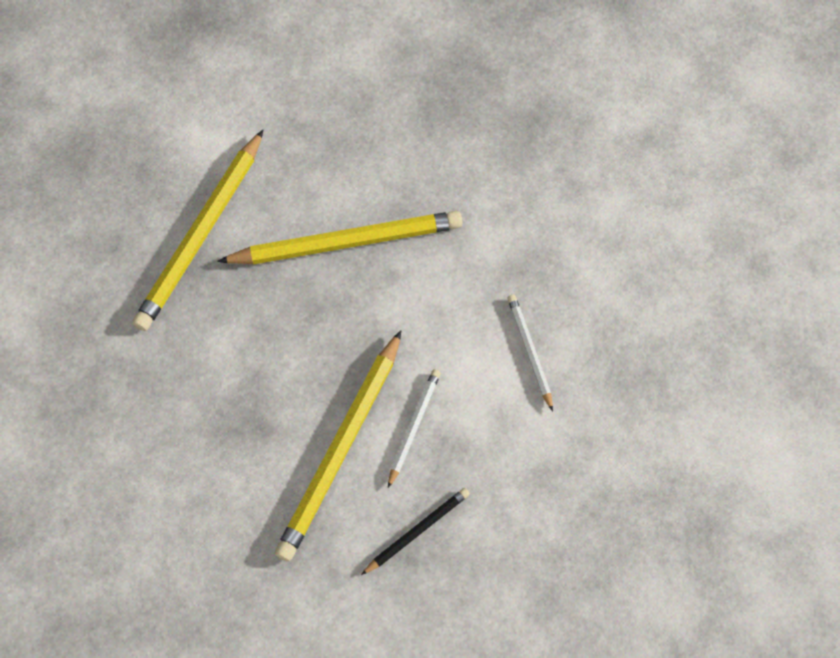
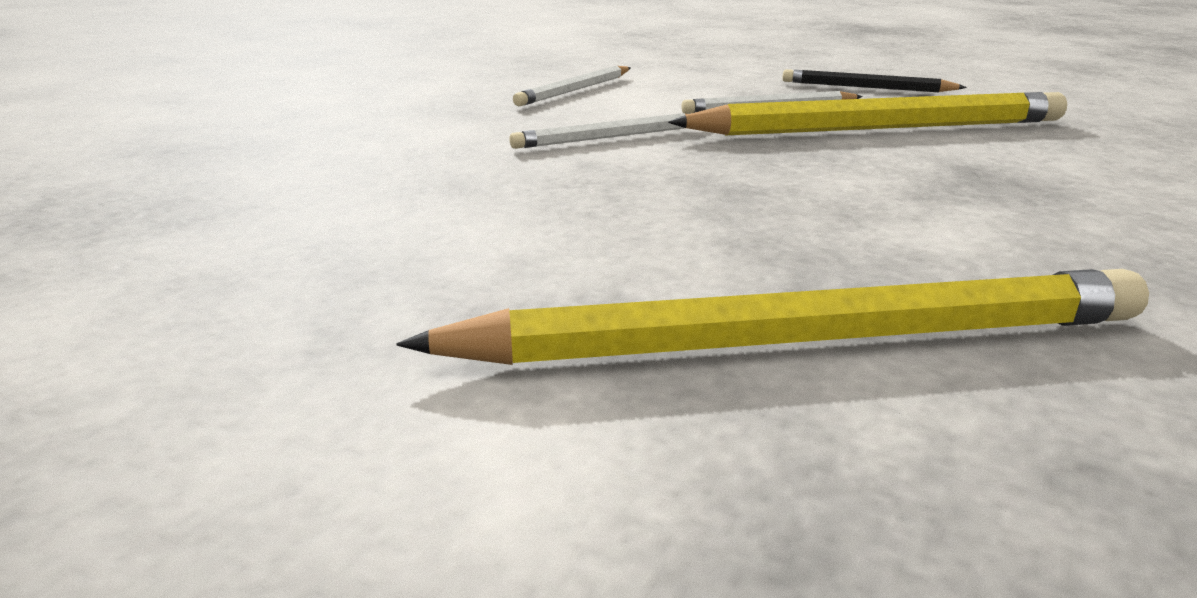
camera: 125 degrees left, 40 degrees down
yellow pencil [217,211,463,265] -> none
none -> white pencil [509,113,687,149]

